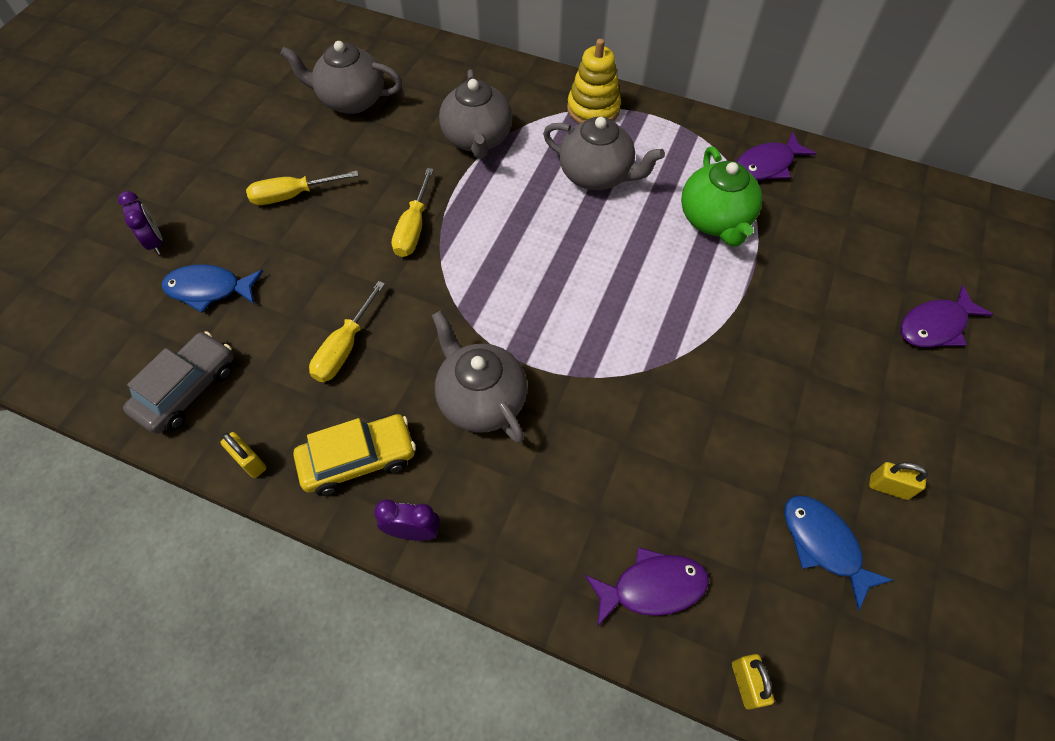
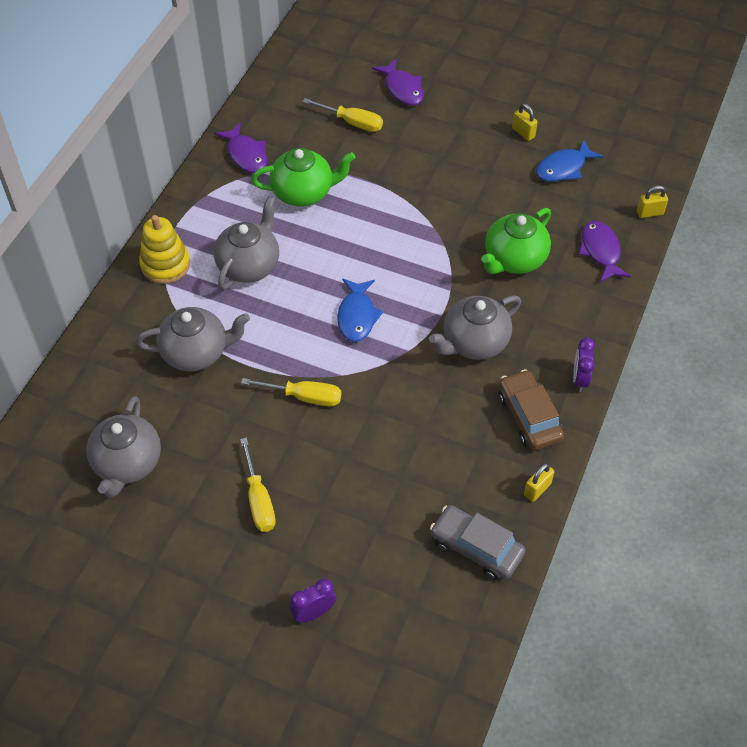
camera: 90 degrees left, 5 degrees down
blue fish [162,264,263,313] -> blue fish moved to [337,279,383,342]
yellow car [293,414,416,496] -> brown car [498,369,564,450]
yellow screwdriver [309,281,385,382] -> yellow screwdriver moved to [303,98,383,132]
yellow padlock [869,462,928,500] -> yellow padlock turned 60 degrees counterclockwise [512,103,538,141]
none -> green teapot [481,208,551,274]

